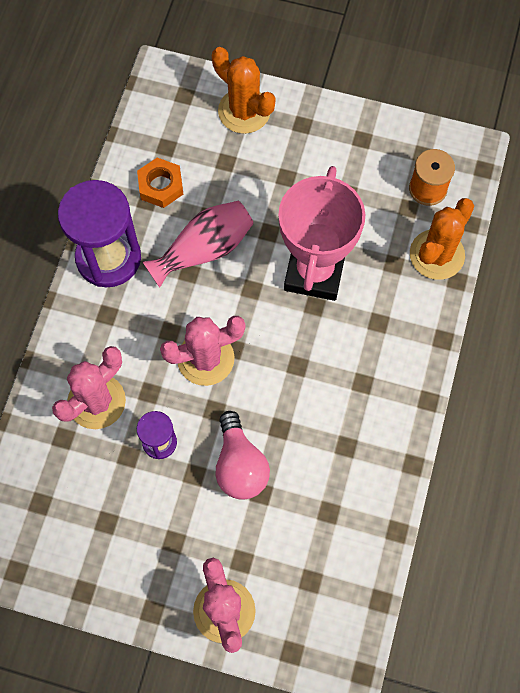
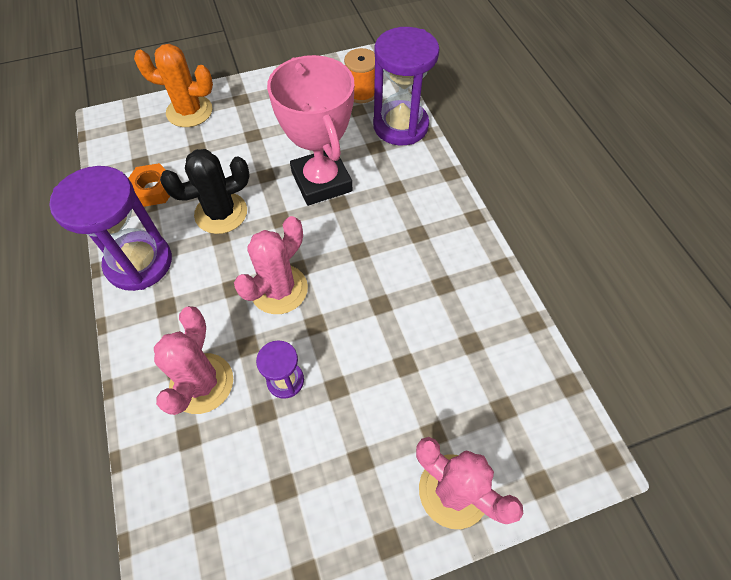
camera: 35 degrees left, 10 degrees down
pink vase [143,200,254,288] -> black cactus [160,149,250,234]
pink light bulb [216,411,270,500] -> none
orange cactus [410,198,474,280] -> purple hourglass [373,27,439,145]

